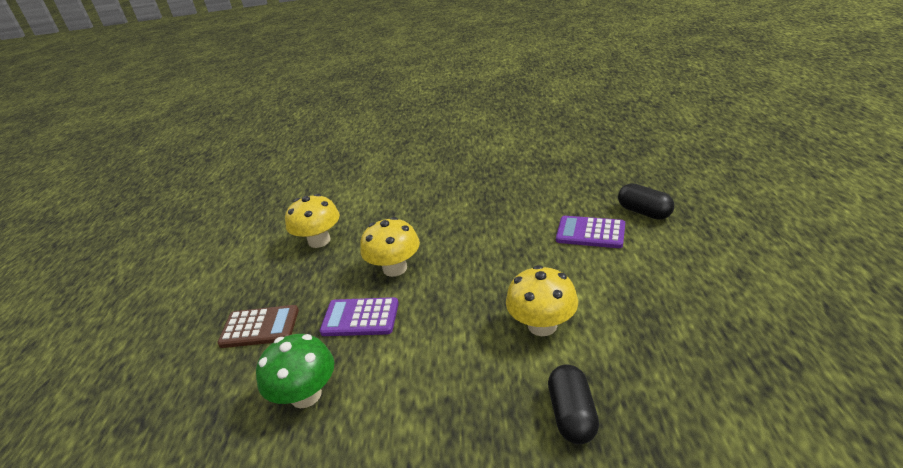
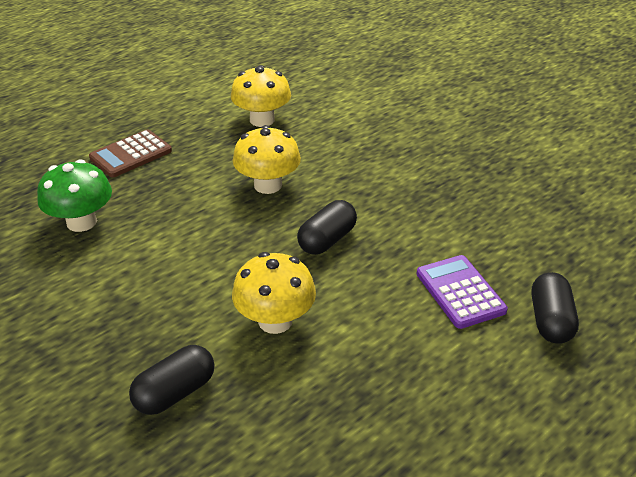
camera: 45 degrees right, 5 degrees up
brown calculator [217,305,299,348] -> brown calculator turned 90 degrees clockwise [89,130,172,178]
purple calculator [320,297,399,336] -> none
none -> black capsule [297,200,357,255]

